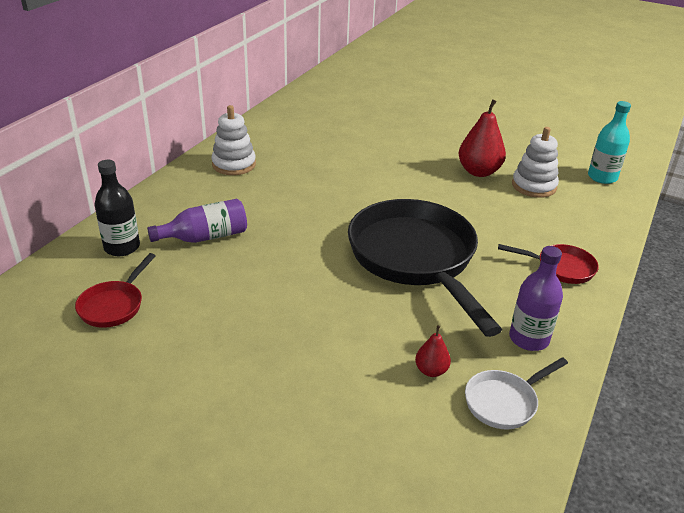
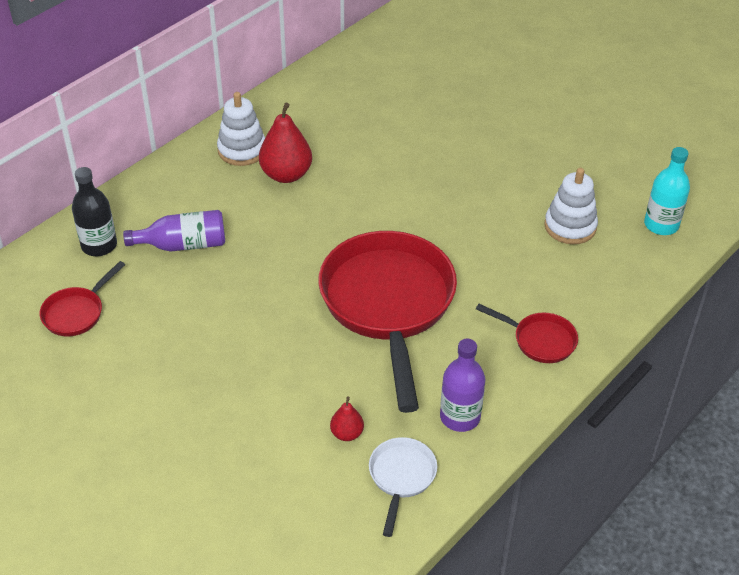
camera: 15 degrees right, 10 degrees up
black pan [348,199,502,337] -> red pan [318,231,457,413]
red pear [458,99,506,177] -> red pear moved to [259,103,312,183]
white pan [465,357,568,430] -> white pan turned 120 degrees clockwise [369,437,437,537]

